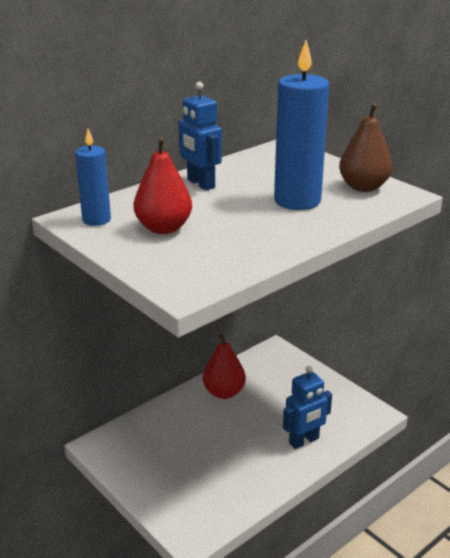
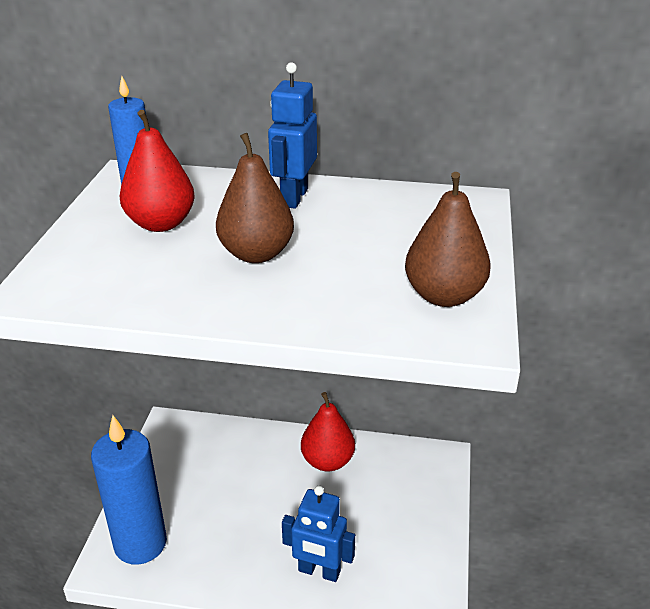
camera: 50 degrees right, 5 degrees up
blue candle [274,40,329,210] -> blue candle moved to [91,415,167,565]
none -> brown pear [216,133,294,263]

